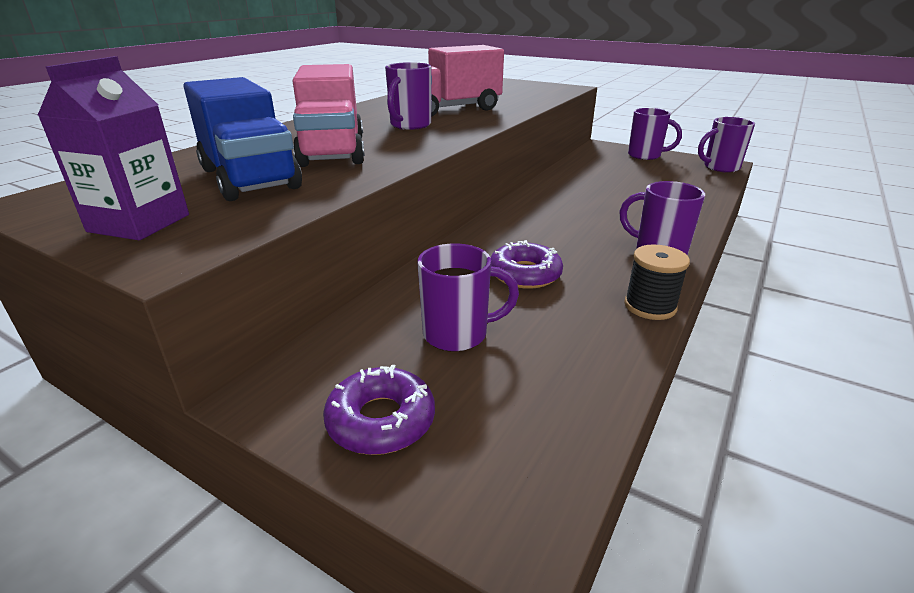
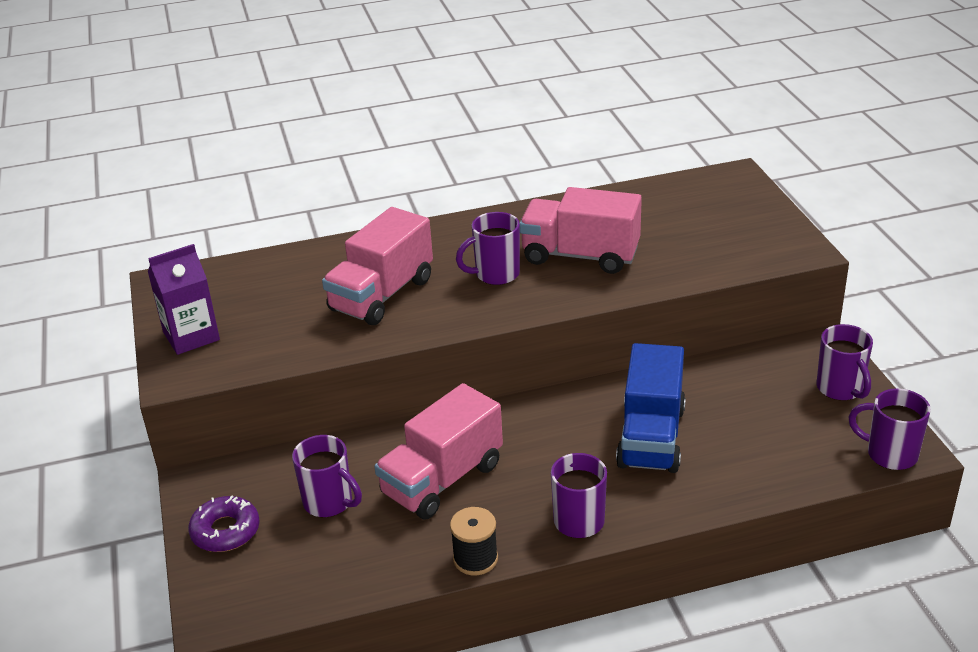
camera: 45 degrees right, 5 degrees up
blue truck [183,77,302,201] -> blue truck moved to [616,343,686,473]
purple donut [491,240,563,289] -> pink truck [374,383,503,519]

